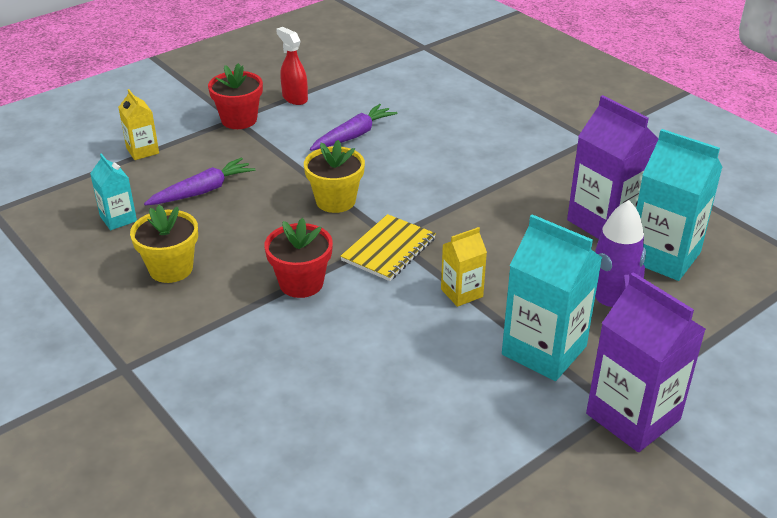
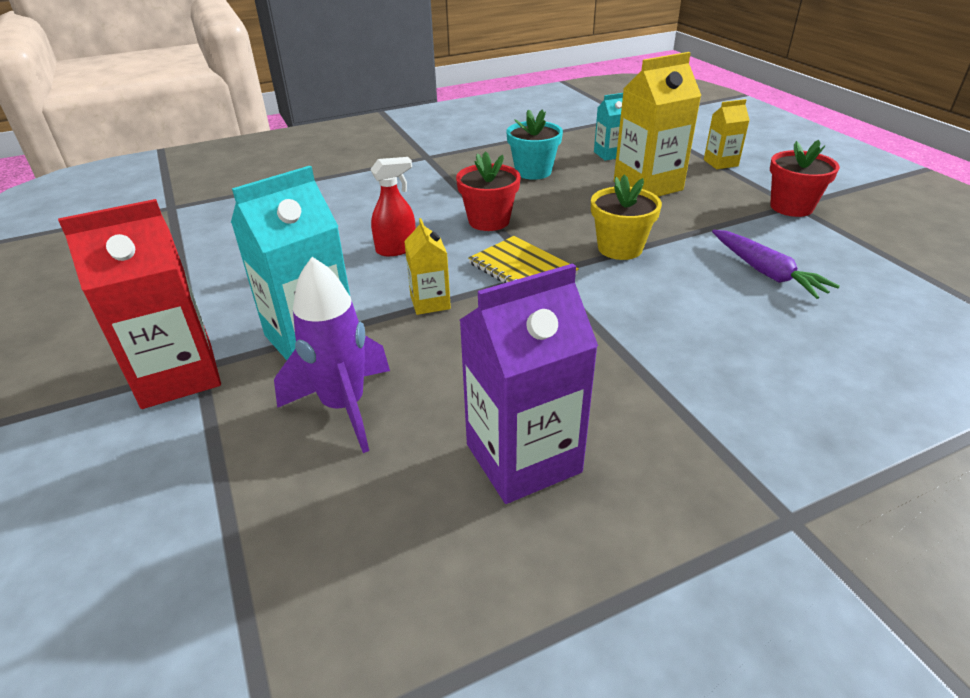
camera: 105 degrees right, 0 degrees up
yellow flower pot [130,205,198,283] -> turquoise flower pot [506,109,563,180]
purple carrot [144,157,255,205] -> yellow carton [614,52,702,197]
red spray bottle [276,27,308,105] -> red spray bottle moved to [370,157,416,256]
purple carton [586,272,706,452] -> red carton [58,199,221,409]
turquoise carton [636,129,723,281] -> none

